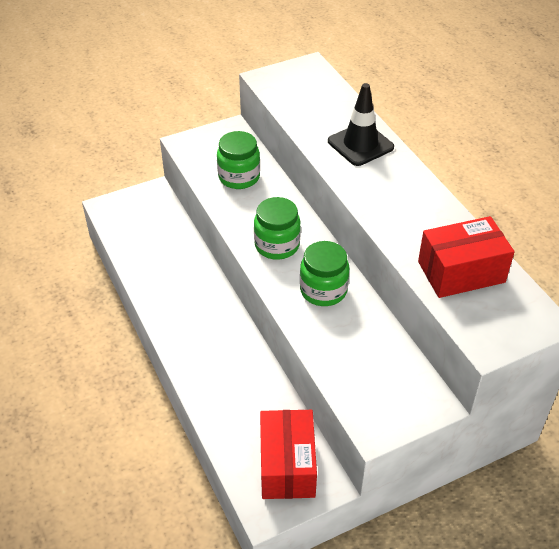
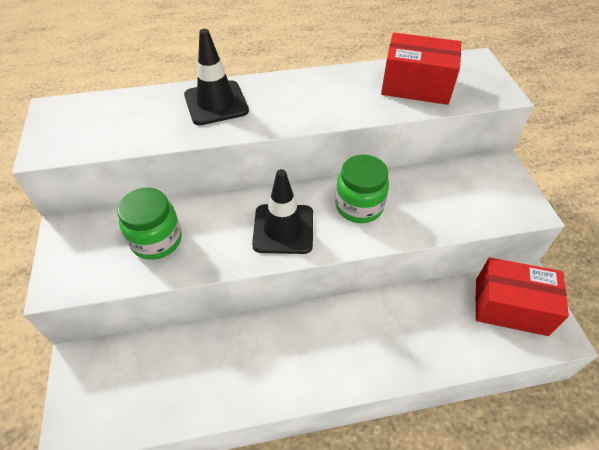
camera: 75 degrees left, 5 degrees up
green jar [254,197,301,260] -> black traffic cone [252,169,313,254]
red box [418,216,515,298] -> red box turned 75 degrees counterclockwise [381,33,461,105]

